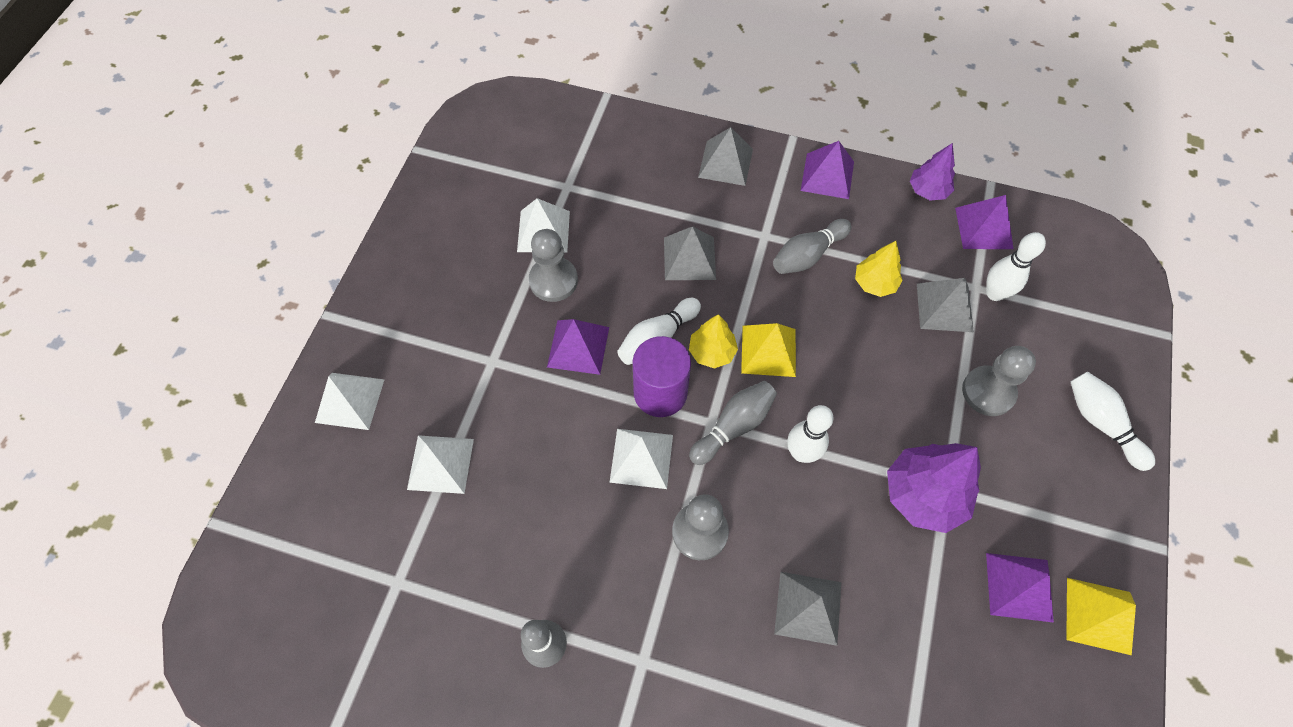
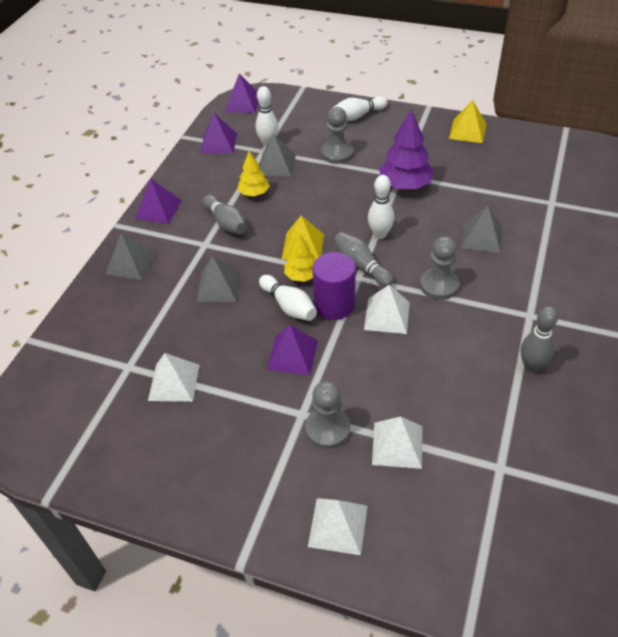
camera: 85 degrees left, 15 degrees down
grey pawn [529,229,578,302] -> grey pawn moved to [305,381,350,449]
purple tree [910,143,955,201] -> none
purple pyramid [986,553,1054,623] -> purple pyramid moved to [224,73,259,113]

